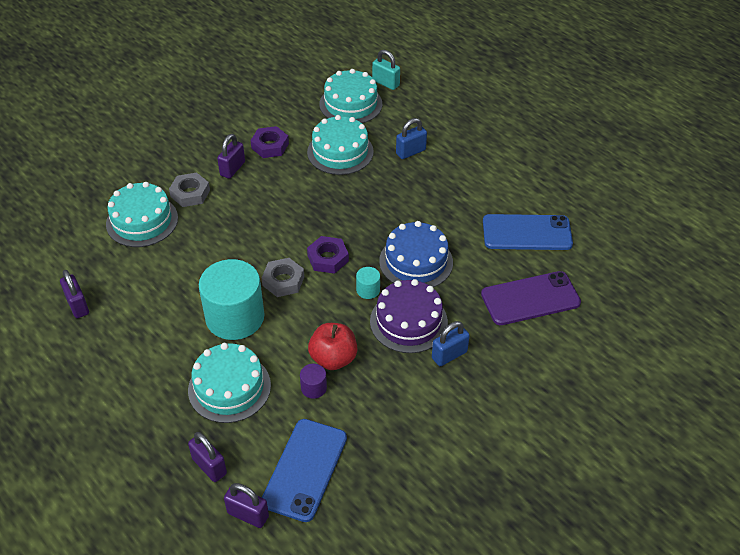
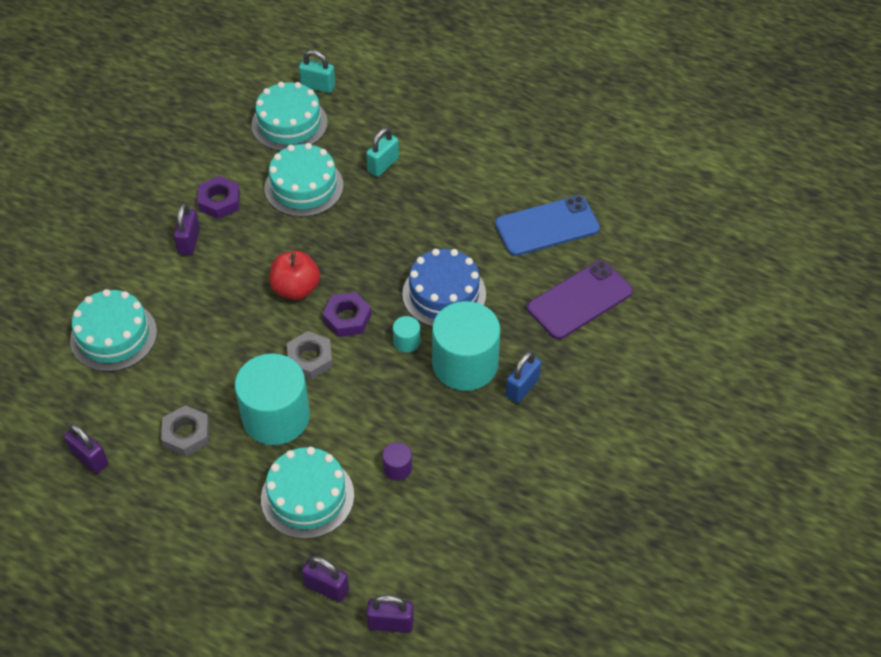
camera: 20 degrees left, 5 degrees up
grey nut [169,172,210,207] -> grey nut moved to [161,405,209,457]
blue phone [262,419,347,522] -> none
red apple [308,323,357,370] -> red apple moved to [269,251,320,300]
purple cake [370,279,448,353] -> turquoise cylinder [432,301,500,391]
blue padlock [396,118,427,159] -> turquoise padlock [366,127,399,177]

